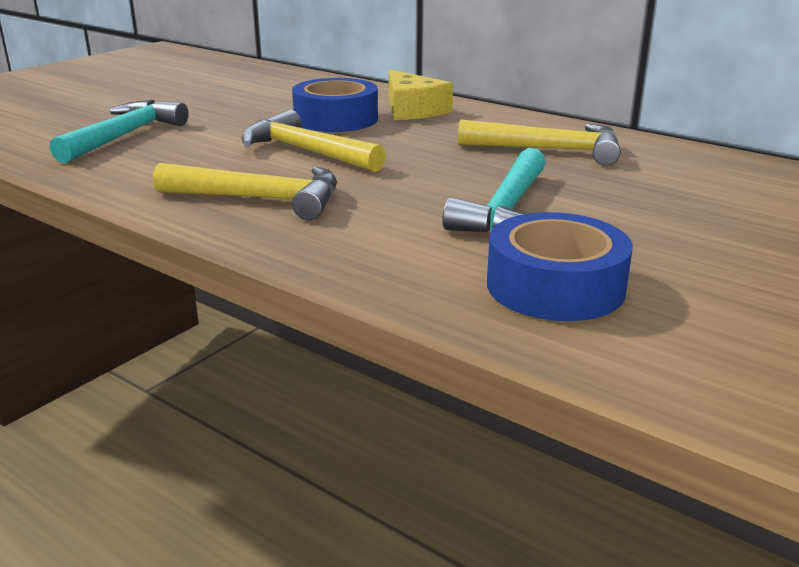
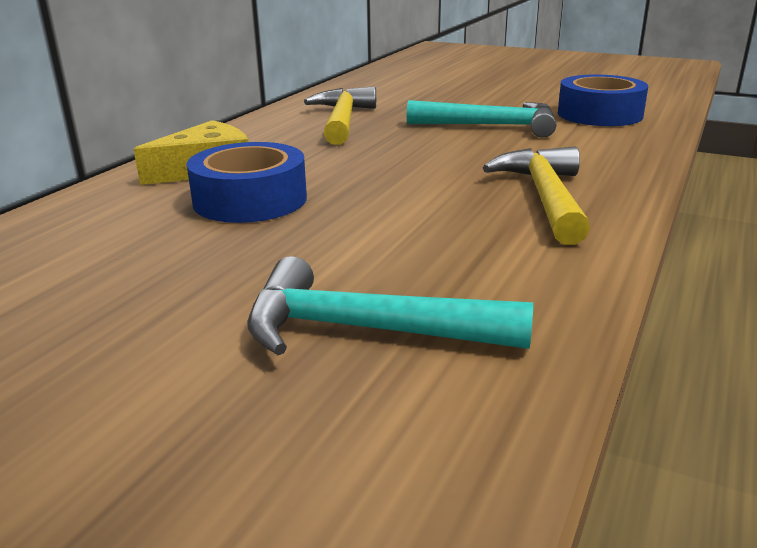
camera: 100 degrees left, 0 degrees up
yellow hammer [242,110,386,172] -> none

